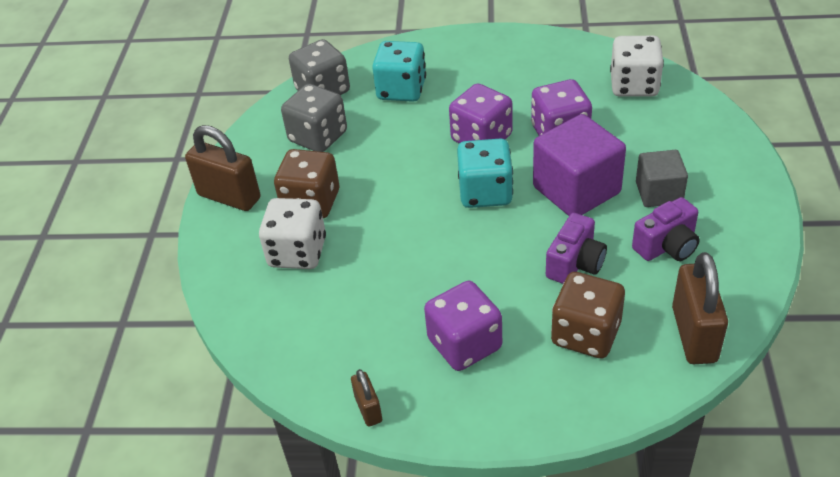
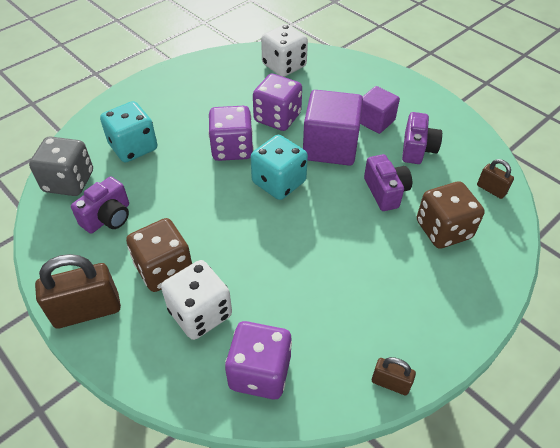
camera: 50 degrees left, 5 degrees up
grey dice [281,84,347,152] -> purple camera [71,177,129,234]
purple dice [424,281,502,371] -> purple dice moved to [225,321,292,399]
grey cube [636,150,688,207] -> purple cube [360,86,400,134]
brown padlock [672,252,728,364] -> brown padlock [477,159,514,199], size x0.52

